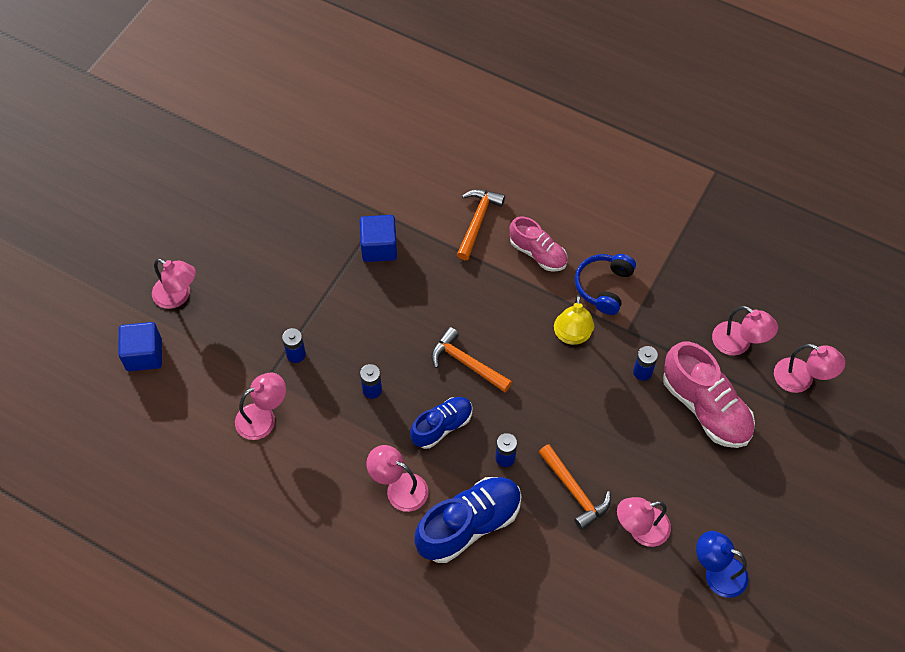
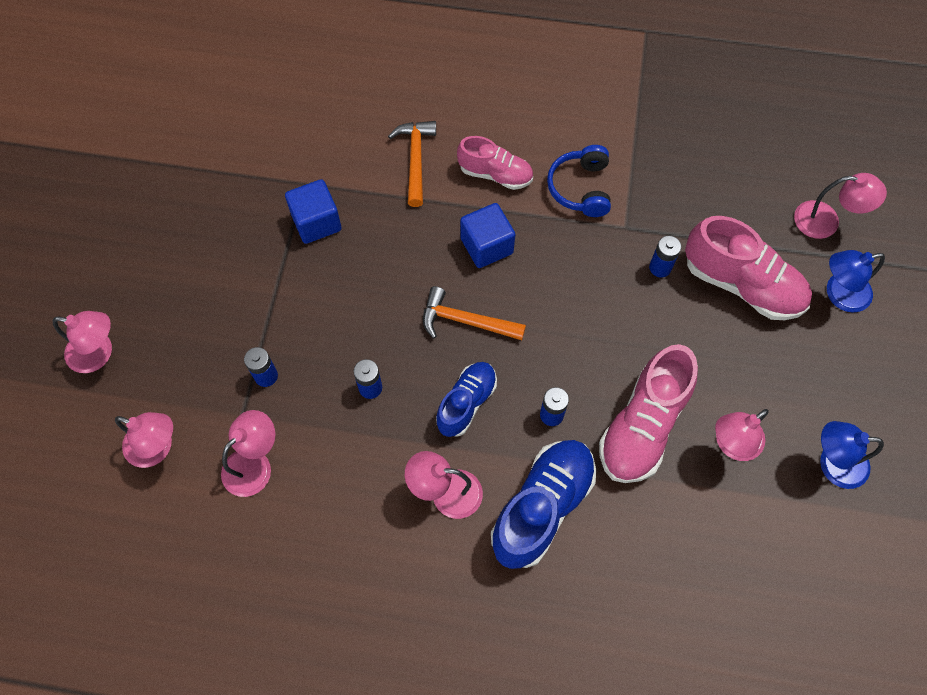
camera: 20 degrees left, 5 degrees up
blue cube [118,322,162,371] -> blue cube moved to [460,203,515,268]
orange hammer [539,444,611,530] -> pink shoe [599,344,698,483]
yellow lamp [554,295,594,345] -> none
pink lamp [712,306,778,355] -> pink lamp moved to [115,412,173,468]
none -> blue lamp [827,250,885,312]

